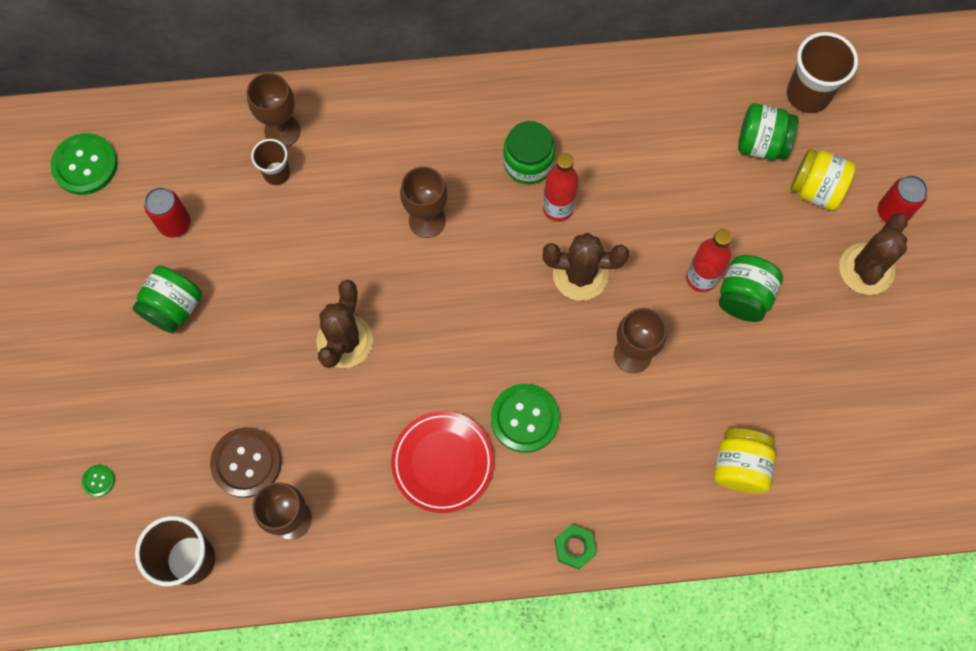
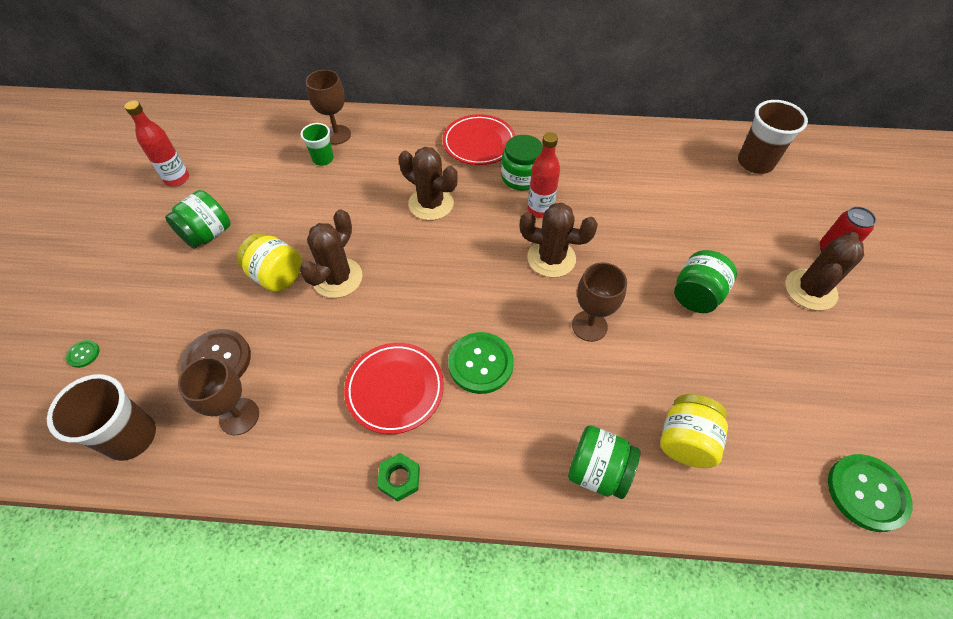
camera: 10 degrees right, 15 degrees down
green button [50,133,118,195] -> green button moved to [828,454,913,532]
red can [144,187,191,238] -> none
brown cup [251,139,290,185] -> green cup [301,123,334,166]
brown goblet [400,166,447,238] -> brown cactus [399,147,458,220]
green nut [555,525,596,569] -> green nut moved to [377,453,420,502]
red bottle [686,229,732,292] -> red bottle moved to [125,101,189,186]
green jar [738,103,798,160] -> green jar moved to [568,425,640,499]
yellow jar [790,149,856,211] -> yellow jar moved to [237,233,302,292]
none -> red plate [443,114,515,165]

